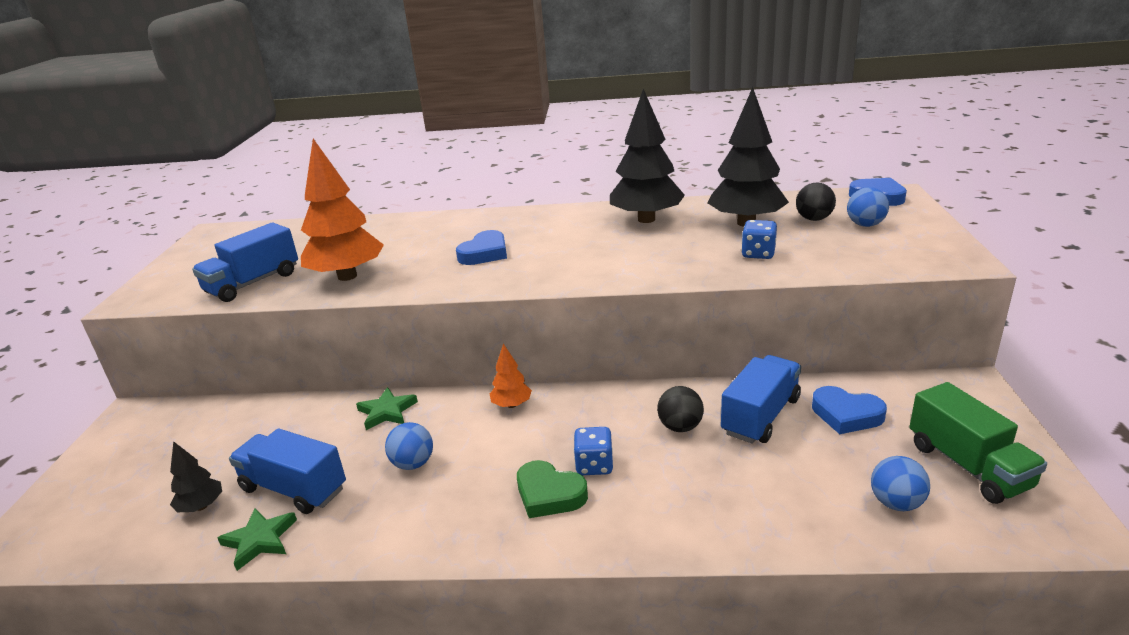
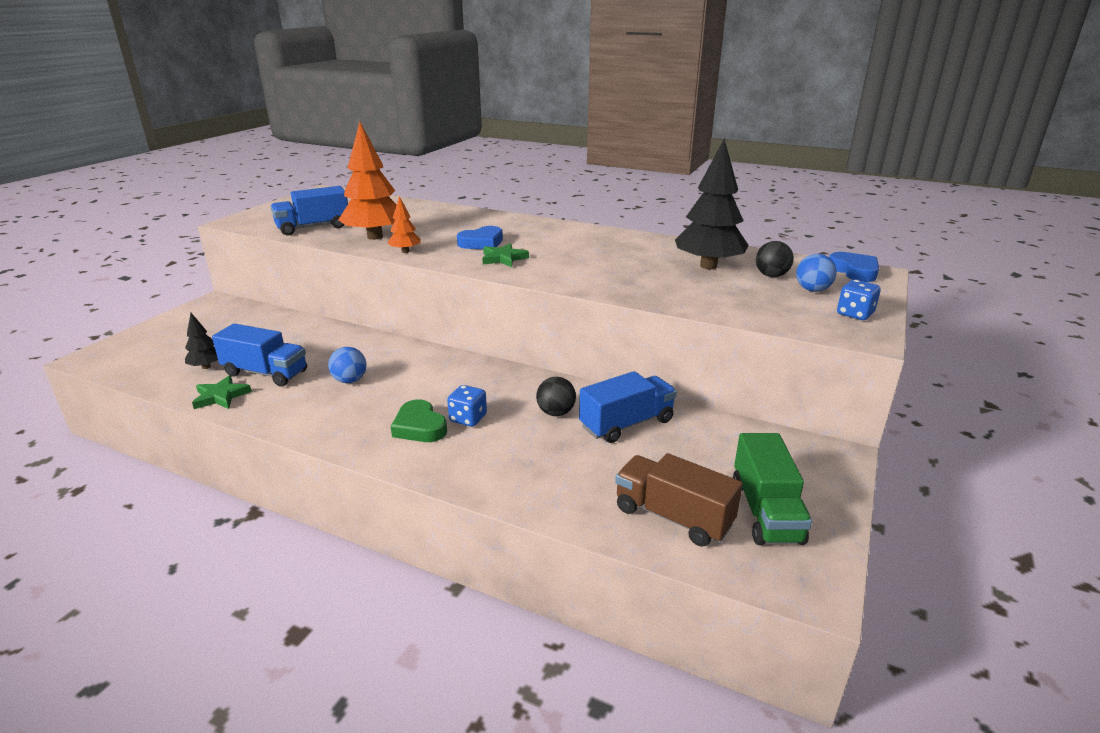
camera: 20 degrees right, 0 degrees up
blue truck [229,428,346,514] -> blue truck turned 150 degrees clockwise [212,323,307,387]
green star [356,387,418,430] -> green star moved to [483,243,529,267]
orange tree [490,343,532,408] -> orange tree moved to [387,196,420,253]
black tree [610,89,685,223] -> none
blue dice [741,220,777,259] -> blue dice moved to [837,280,881,320]
blue heart [812,386,887,434] -> none
blue ball [871,456,930,511] -> brown truck [615,453,743,546]

